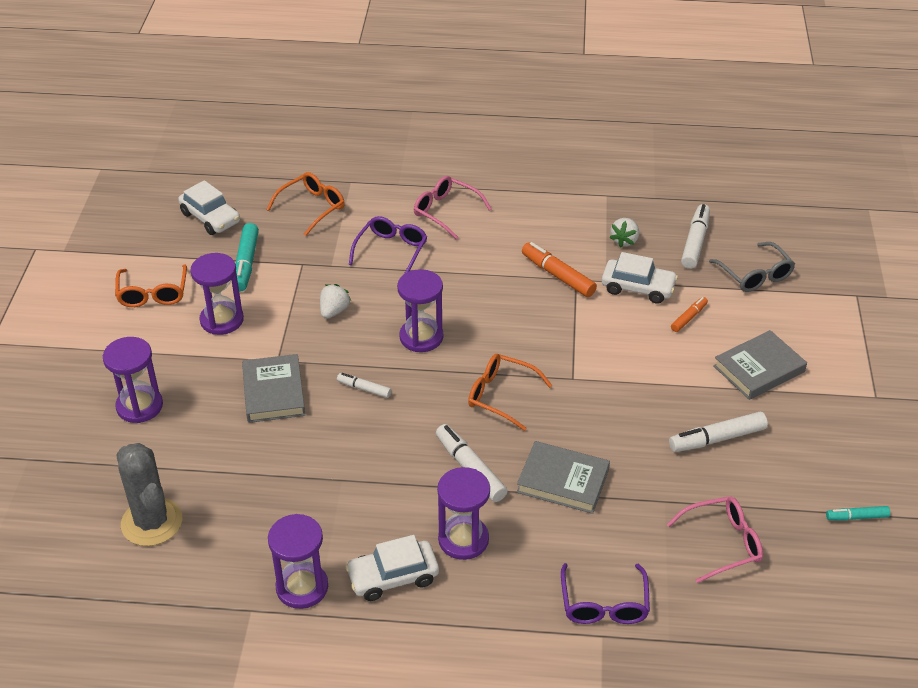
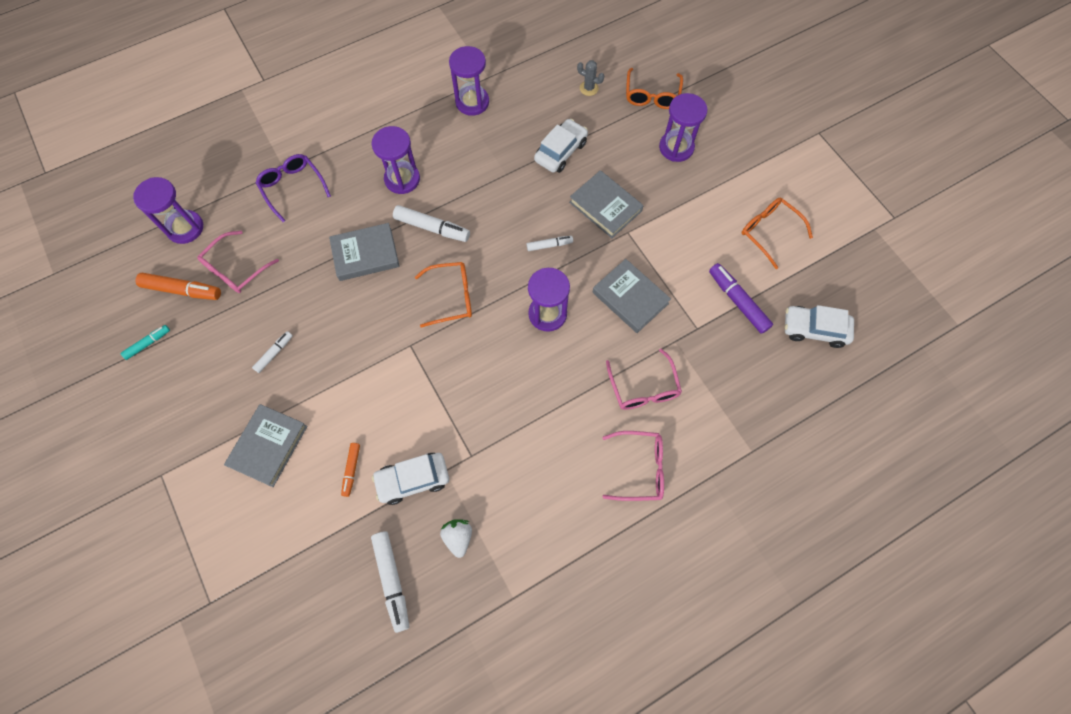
camera: 145 degrees right, 25 degrees up
grey cactus [116,443,182,546] -> grey cactus [577,60,604,96], size x0.47
purple hourglass [191,253,244,335] -> purple hourglass moved to [133,177,203,244]
turquoise marker [236,223,259,292] -> purple marker [709,263,773,334]
orange glasses [266,172,345,236] -> orange glasses moved to [626,68,683,109]
white strawberry [320,284,351,319] -> grey book [592,259,671,333]
white car [345,535,439,601] -> white car moved to [534,119,588,173]
purple glasses [349,216,427,274] -> pink glasses [606,349,682,410]
orange marker [522,242,597,297] -> orange marker moved to [136,273,221,300]
white marker [669,412,768,452] -> white marker [252,331,293,373], size x0.58
grey glasses [709,242,795,292] -> none

